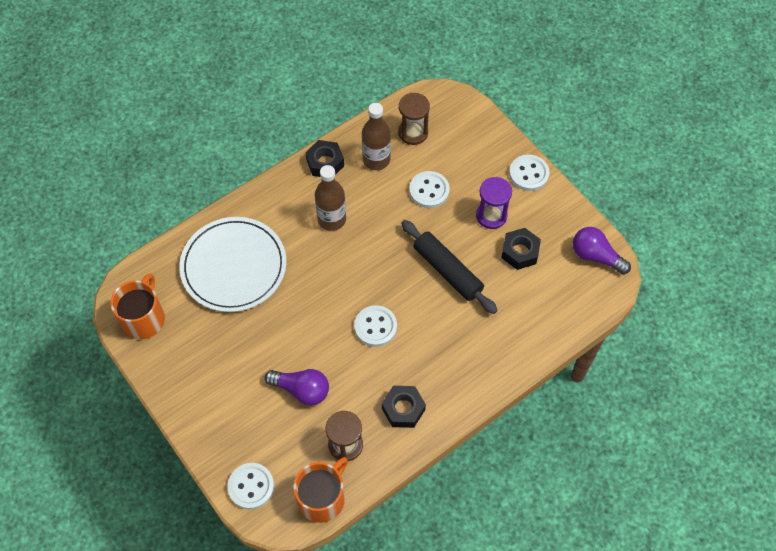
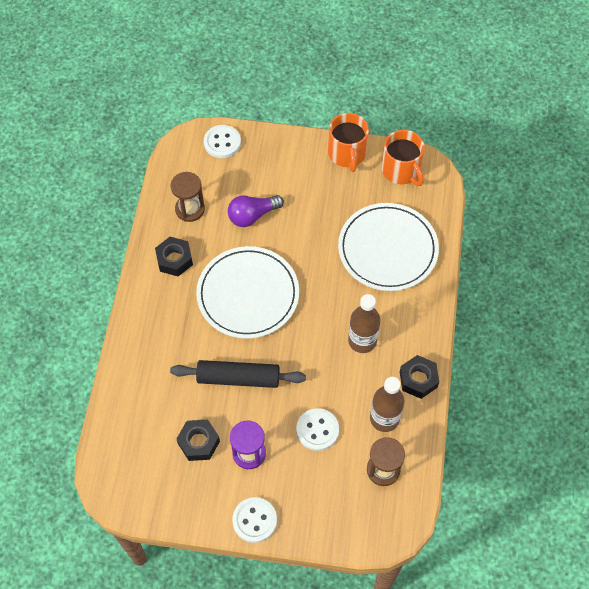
camera: 135 degrees right, 0 degrees up
orange mug [293,457,348,523] -> orange mug moved to [328,113,369,172]
white button [354,305,397,347] -> white plate [196,246,299,339]
purple light bulb [573,227,631,274] -> none

